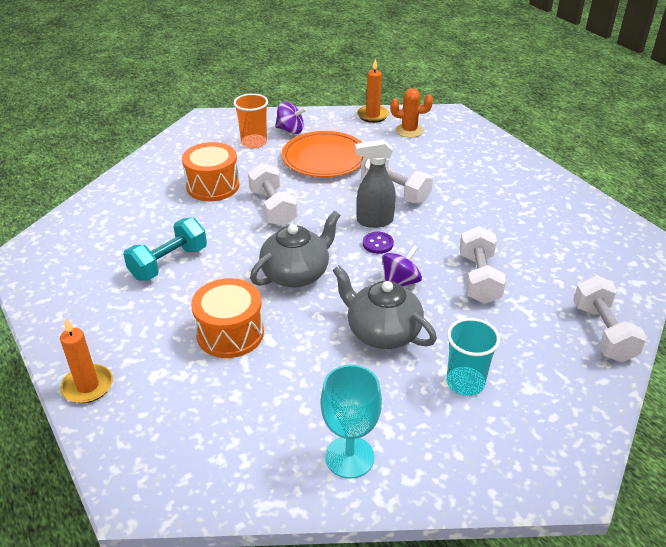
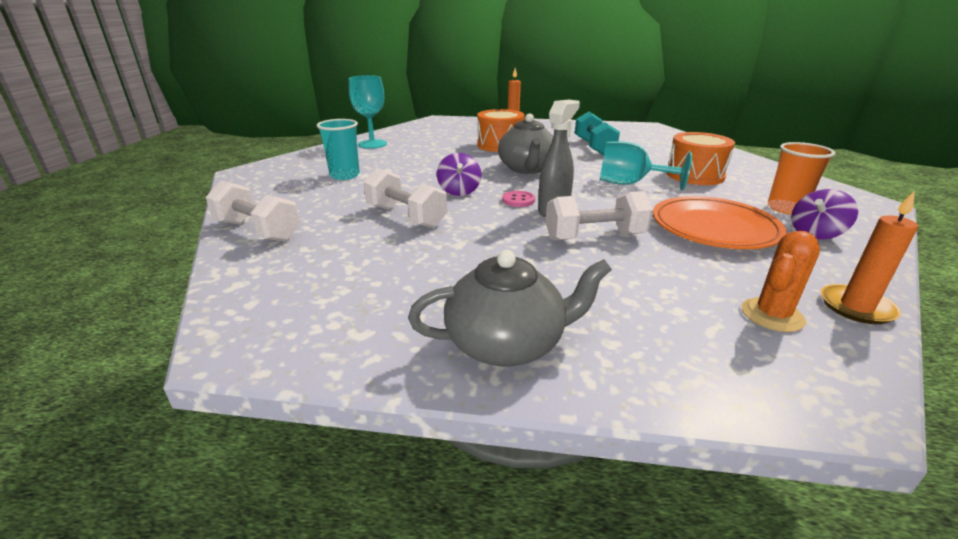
camera: 130 degrees right, 10 degrees down
white dumbbell [248,163,298,227] -> turquoise goblet [600,141,692,190]
grey teapot [332,265,437,349] -> grey teapot moved to [408,250,612,367]
purple button [363,232,394,254] -> pink button [502,191,535,207]

